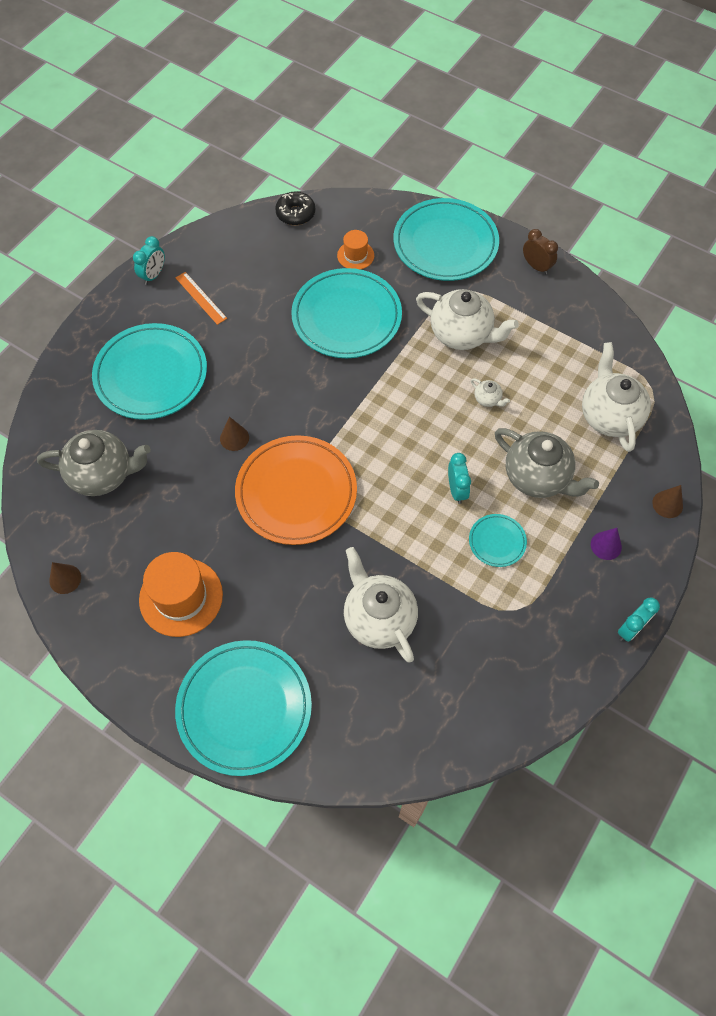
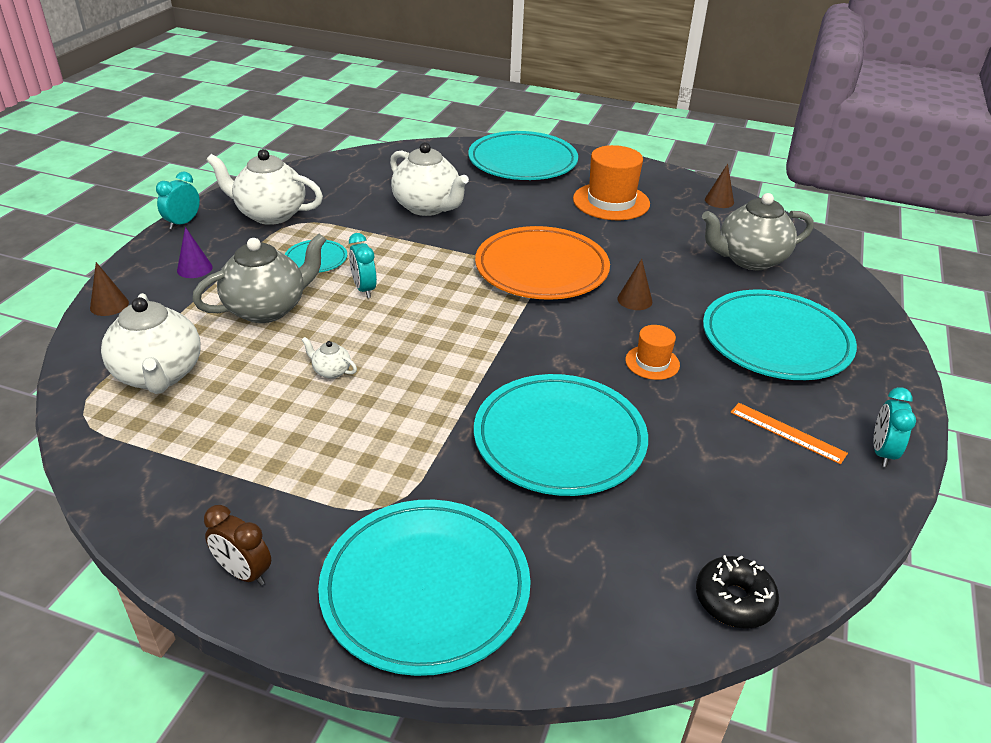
camera: 165 degrees right, 25 degrees down
orange hat [337,230,374,270] -> orange hat moved to [625,325,680,380]
white teapot [416,289,519,350] -> white teapot moved to [206,149,323,225]
grey teapot [495,428,599,498] -> grey teapot turned 120 degrees clockwise [192,233,326,323]

